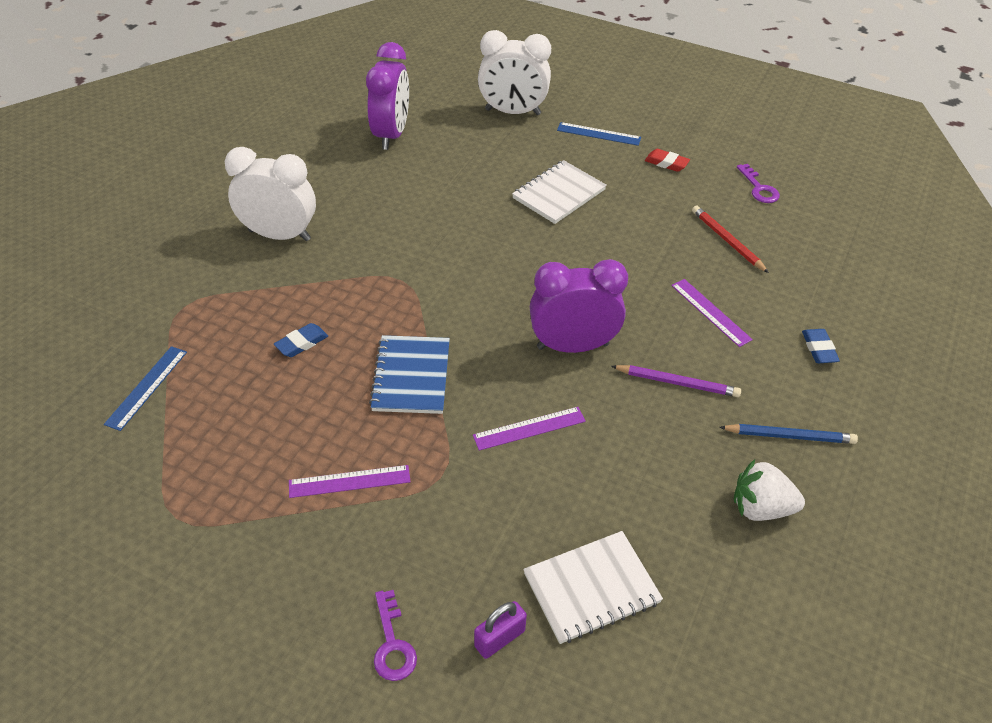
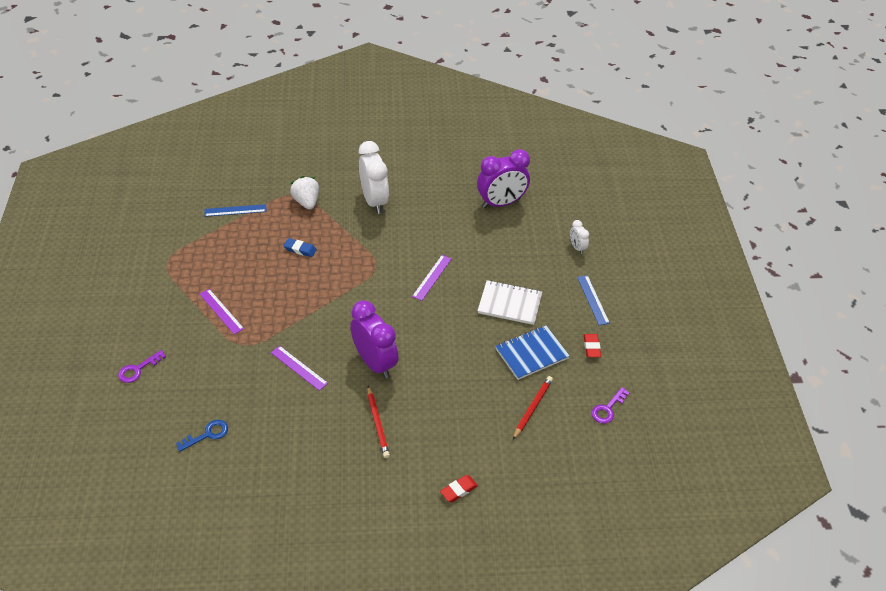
camera: 60 degrees right, 0 degrees up
blue notebook [369,335,450,414] -> blue notebook moved to [495,326,570,380]
purple padlock [474,601,527,659] -> none
white clock [478,30,551,115] -> white clock [570,220,589,254], size x0.47
white notebook [523,531,663,644] -> blue key [176,420,228,452]
purple pencil [611,365,741,397] -> red pencil [367,386,390,458]
purple ruler [671,279,753,347] -> purple ruler moved to [412,255,452,301]
blue pencil [719,424,858,444] -> none
white strawberry [734,459,805,521] -> white strawberry moved to [290,176,319,210]
blue eraser [802,329,840,363] -> red eraser [440,475,478,502]

